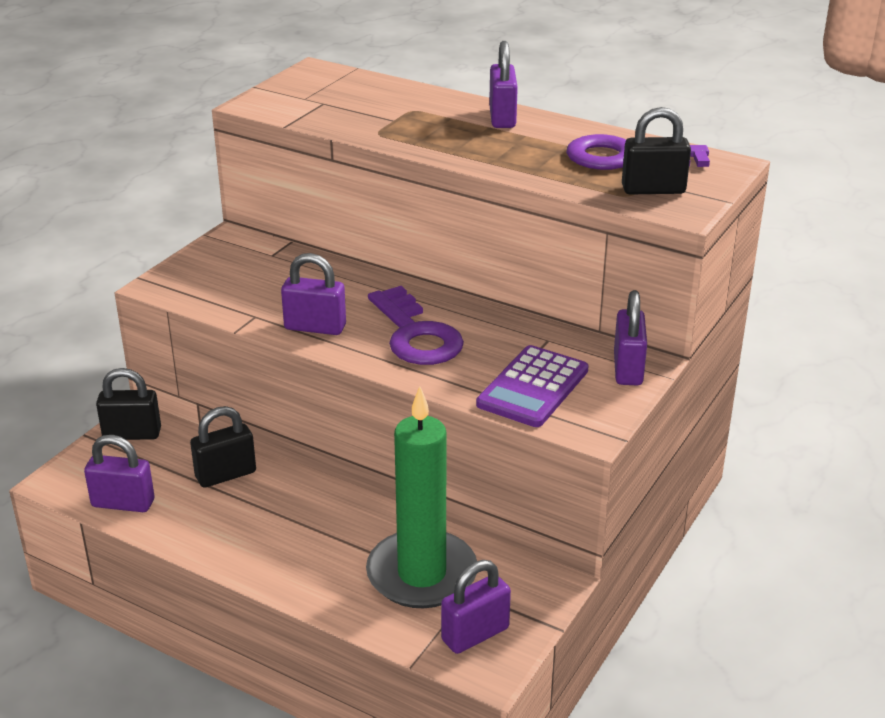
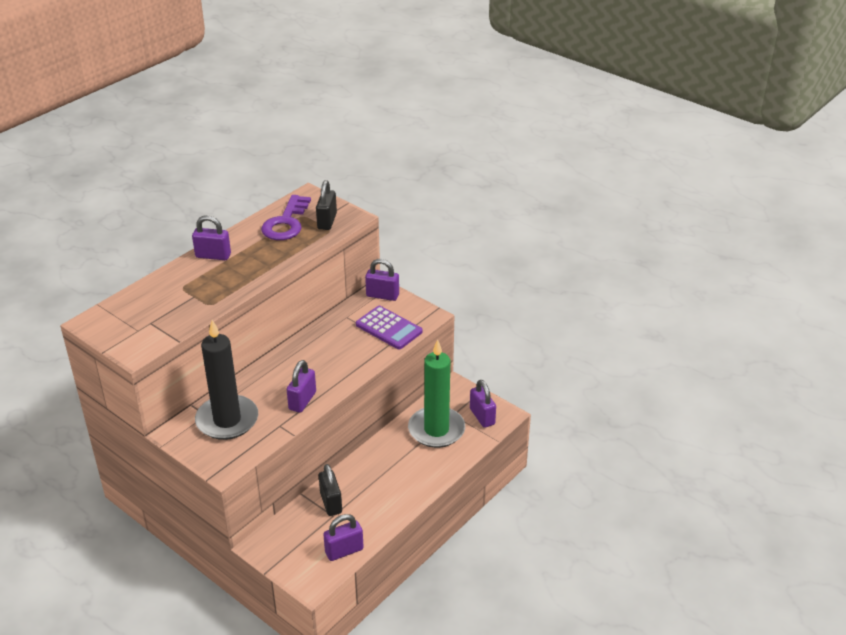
camera: 80 degrees left, 5 degrees up
purple padlock [84,435,155,512] -> purple padlock turned 45 degrees clockwise [323,514,364,561]
black padlock [96,368,161,440] -> none
purple key [368,286,464,365] -> none
none -> black candle [195,320,258,440]

